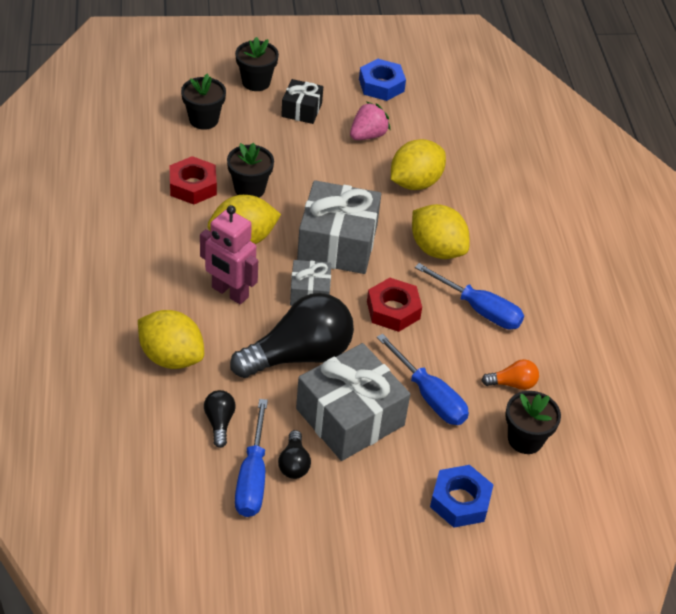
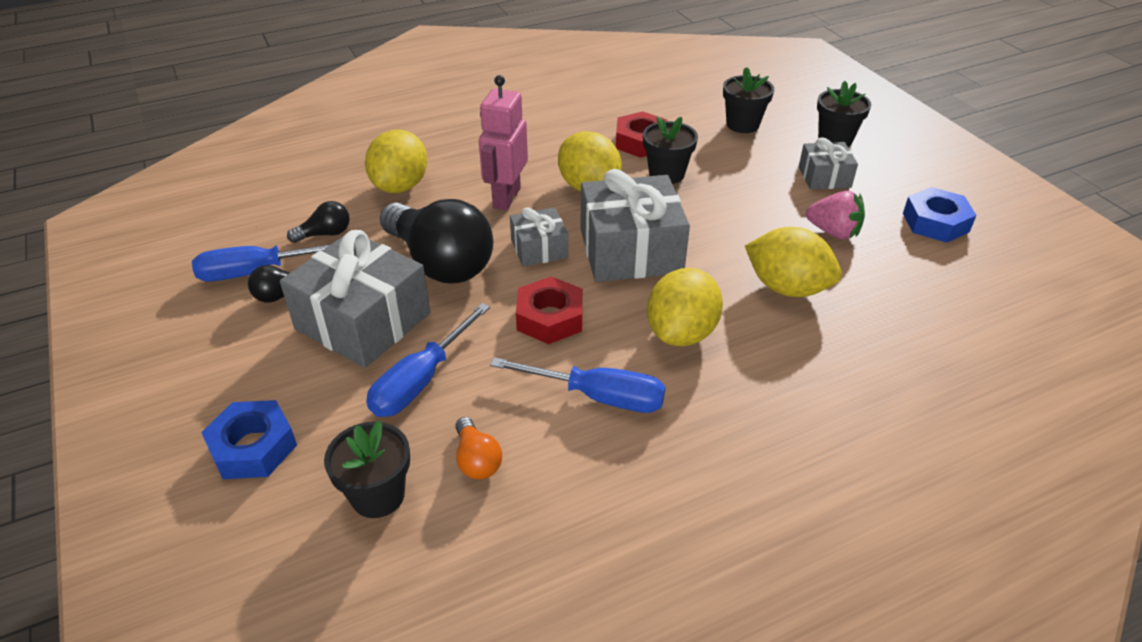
camera: 75 degrees right, 5 degrees down
black gift [281,79,323,124] -> grey gift [799,137,858,190]
blue screwdriver [415,263,524,329] -> blue screwdriver turned 90 degrees counterclockwise [490,357,666,413]

